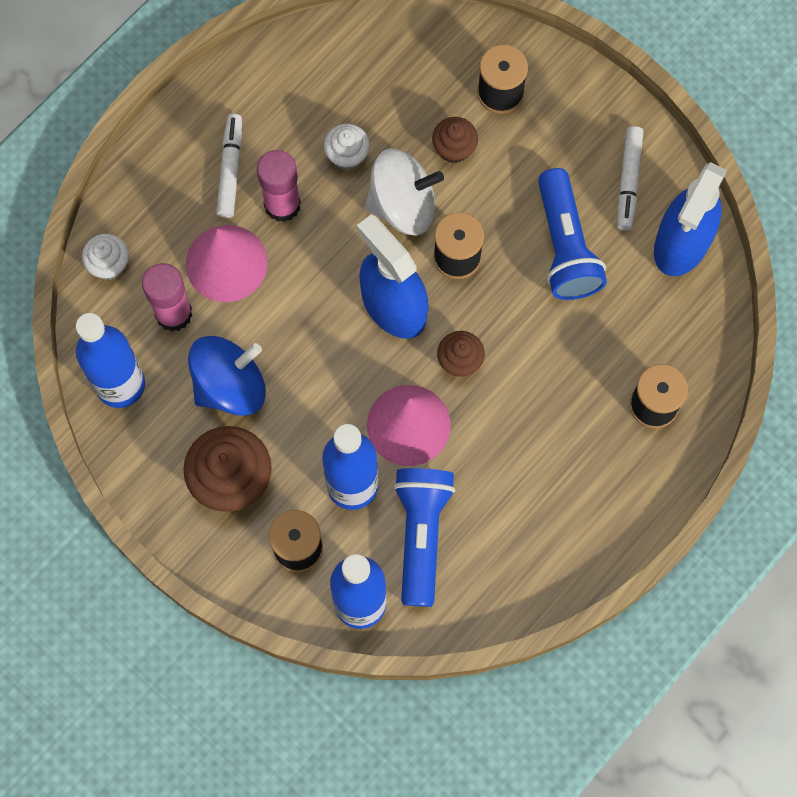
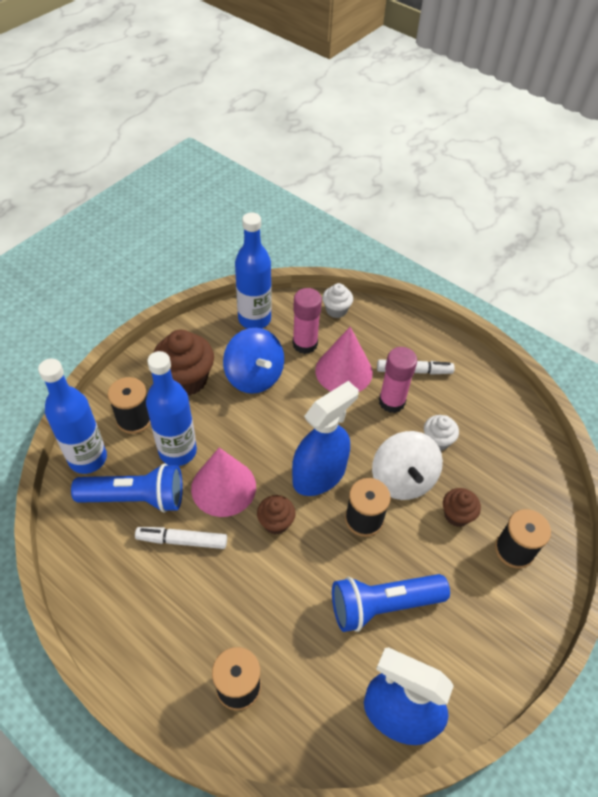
camera: 85 degrees right, 20 degrees down
white marker [617,126,643,231] -> white marker moved to [135,527,227,549]

